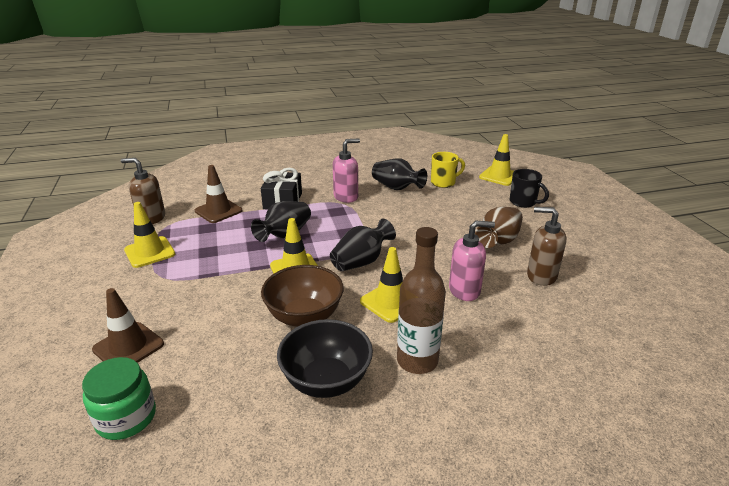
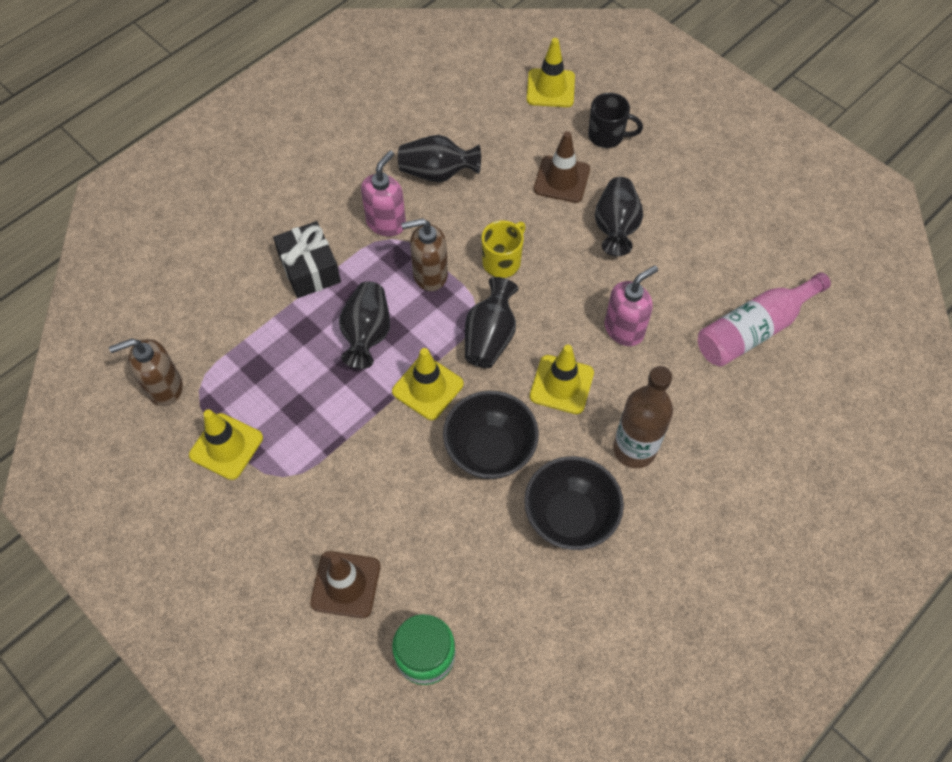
camera: 30 degrees left, 30 degrees up
brown traffic cone [195,165,242,223] -> brown traffic cone moved to [534,131,590,203]
brown bowl [261,265,344,327] -> black bowl [443,391,539,479]
yellow mug [431,152,465,188] -> yellow mug moved to [482,220,526,278]
brown vase [475,207,523,248] -> black vase [595,177,643,256]
brown soap dispenser [527,207,566,286] -> brown soap dispenser moved to [401,218,448,291]
none -> pink bottle [698,272,831,366]

